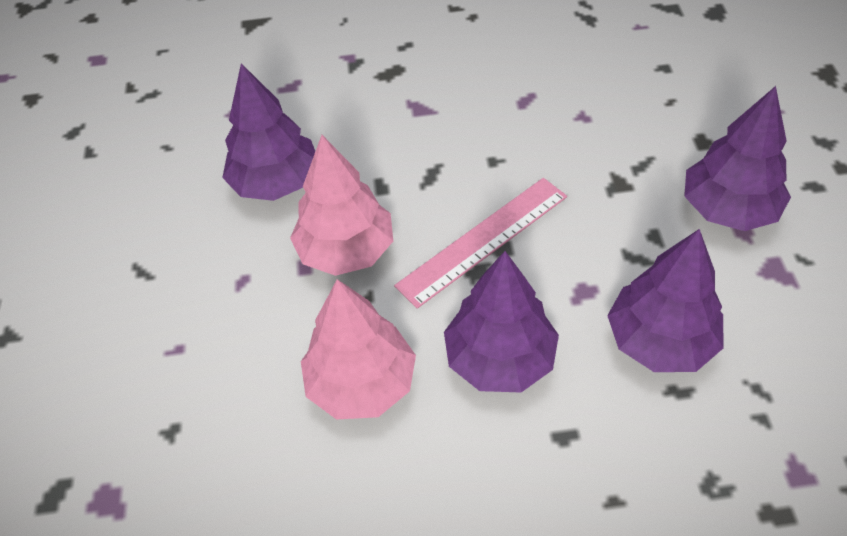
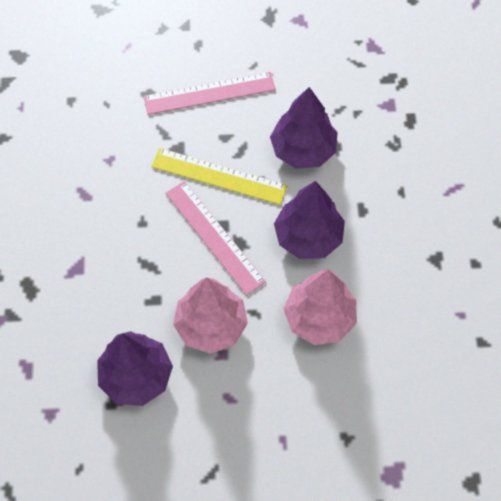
camera: 90 degrees left, 10 degrees up
purple tree [684,86,791,231] -> pink ruler [143,72,276,115]
none -> yellow ruler [151,148,288,205]

